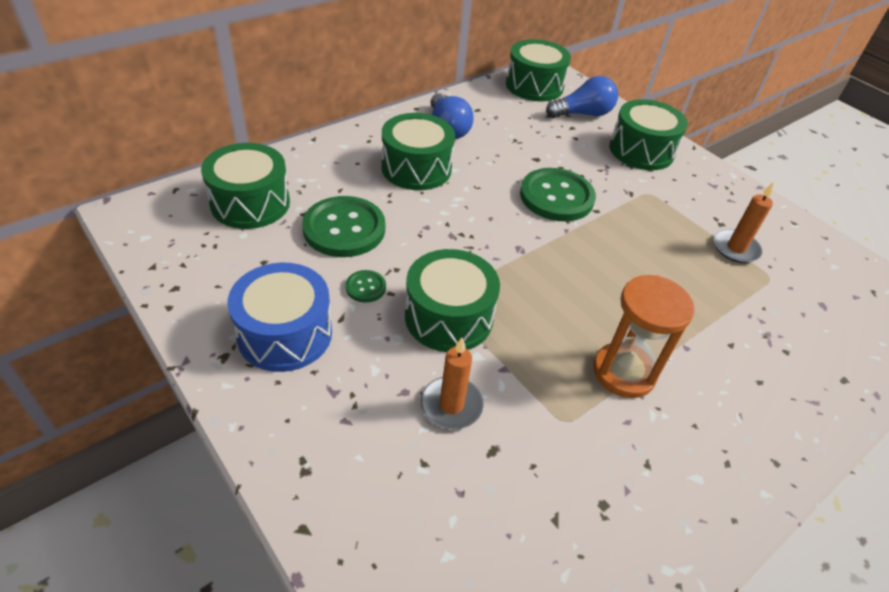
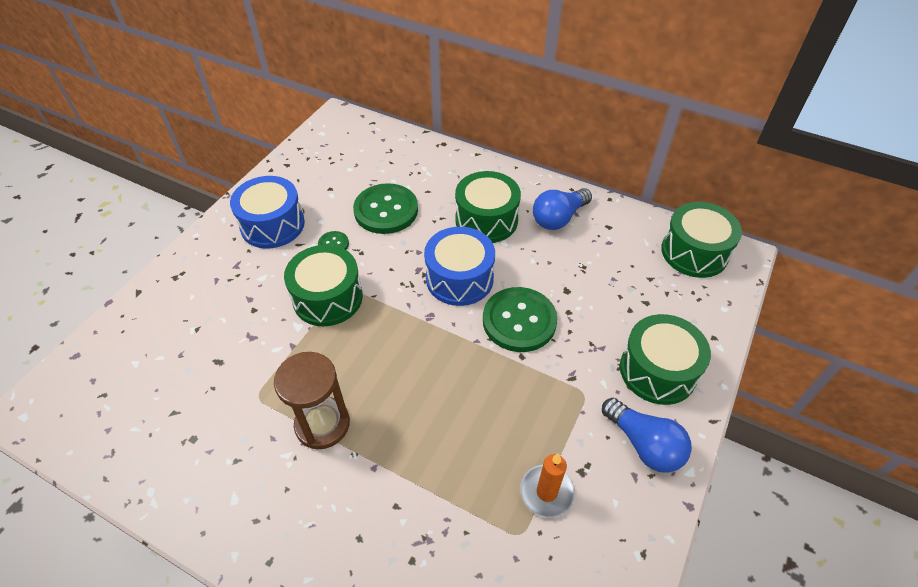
camera: 70 degrees right, 5 degrees up
green drum [201,143,290,229] -> none
orange candle [421,338,483,429] -> none
blue light bulb [546,76,618,118] -> blue light bulb moved to [602,398,692,473]
orange hourglass [593,275,695,398] -> brown hourglass [274,352,350,449]
none -> blue drum [424,227,495,306]

